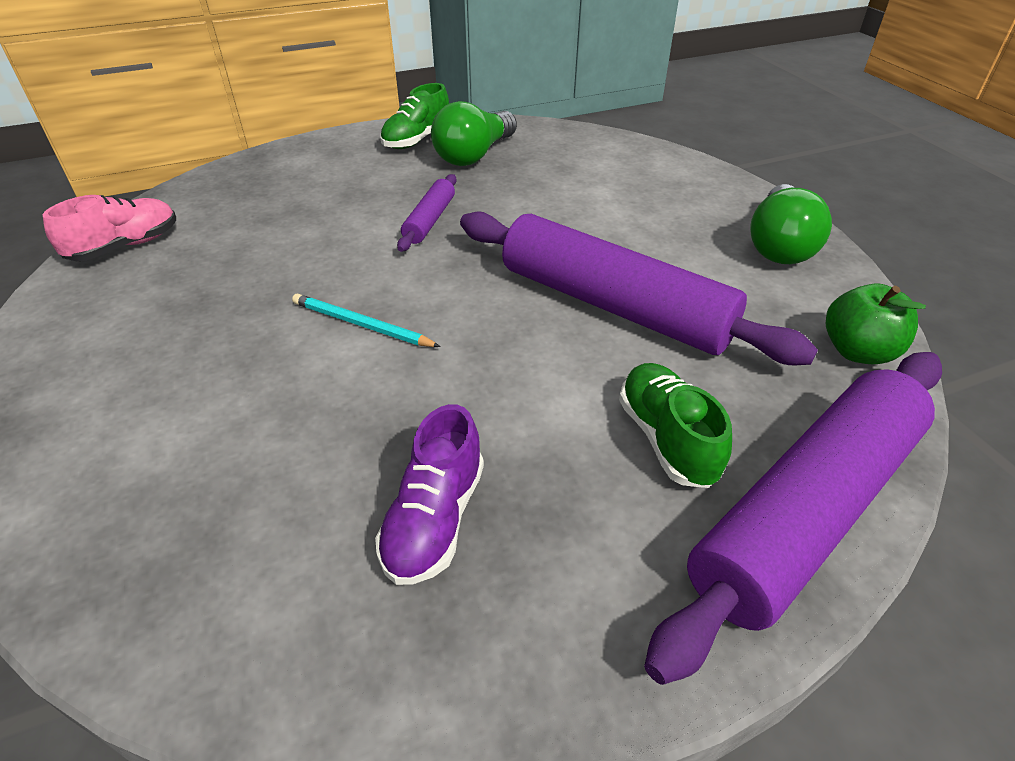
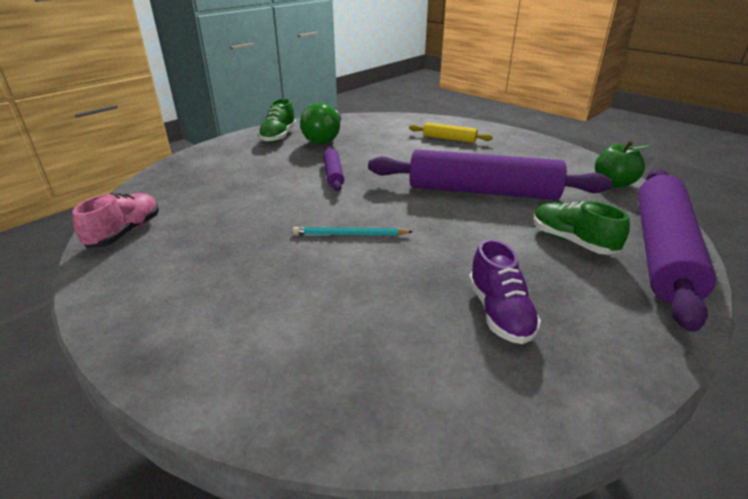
camera: 25 degrees left, 10 degrees down
green light bulb [750,184,832,264] -> none
none -> yellow rolling pin [409,122,493,143]

